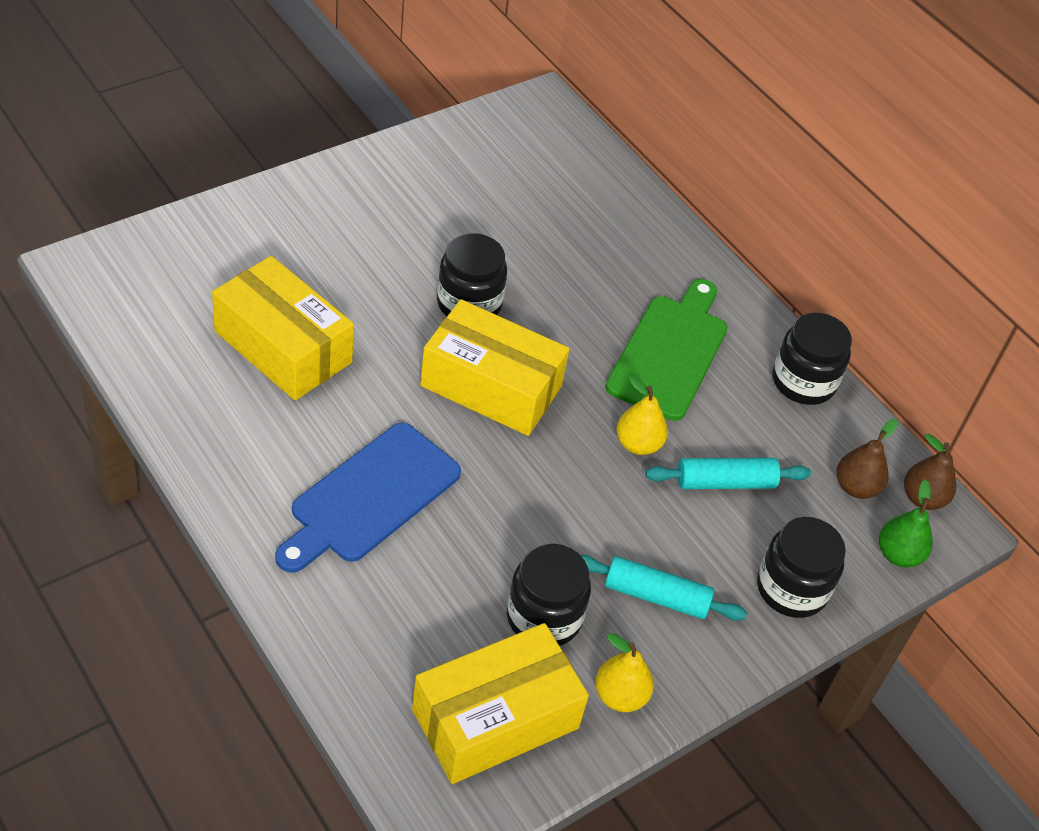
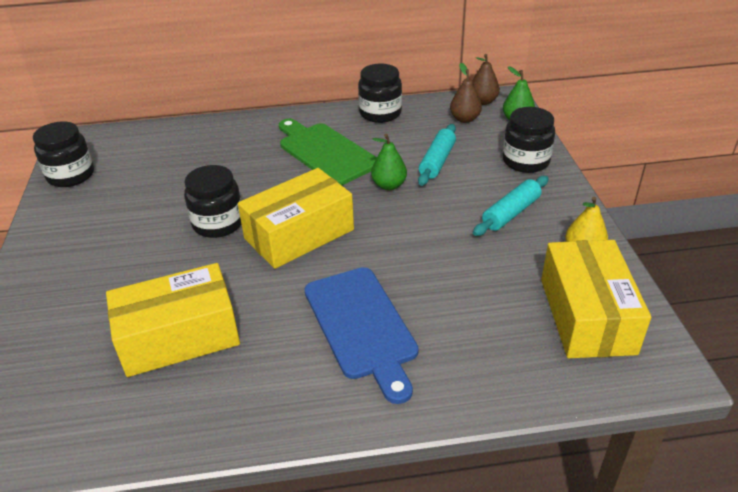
camera: 55 degrees left, 10 degrees down
black jar [507,544,591,646] -> black jar moved to [33,121,94,187]
yellow pear [617,376,668,455] -> green pear [371,134,407,190]

